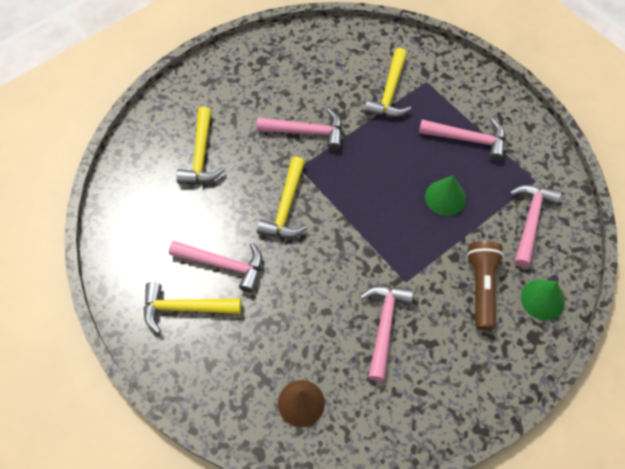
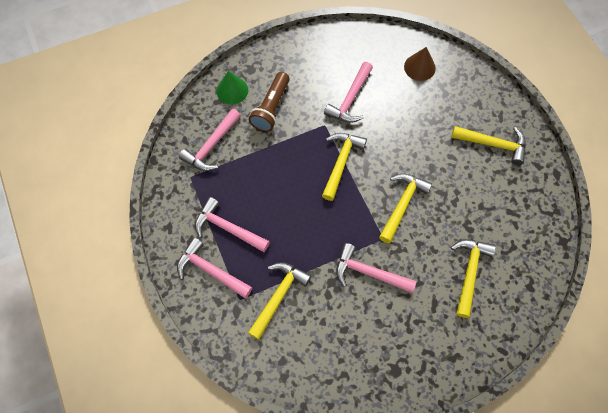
camera: 165 degrees left, 5 degrees up
pink hammer [169,241,262,293] -> pink hammer moved to [177,237,253,299]
green cone [425,175,466,216] -> none
none -> yellow hammer [322,133,367,201]

